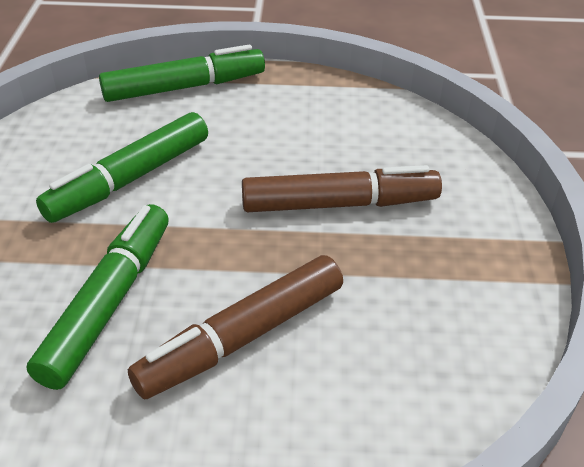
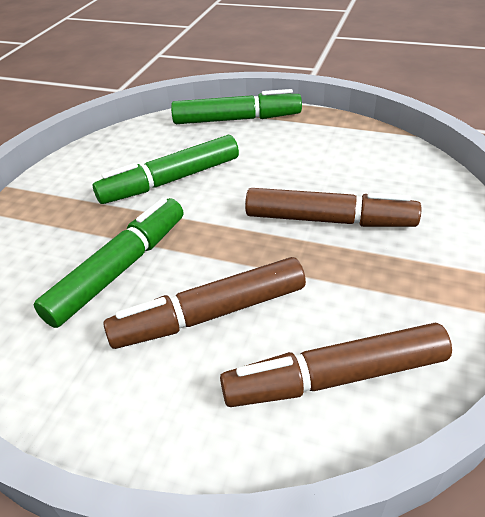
camera: 20 degrees right, 0 degrees up
none -> brown marker [220,323,452,407]

